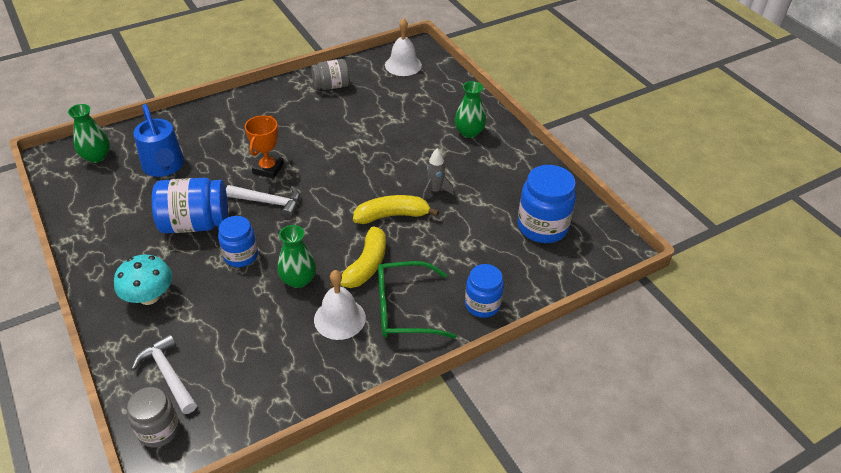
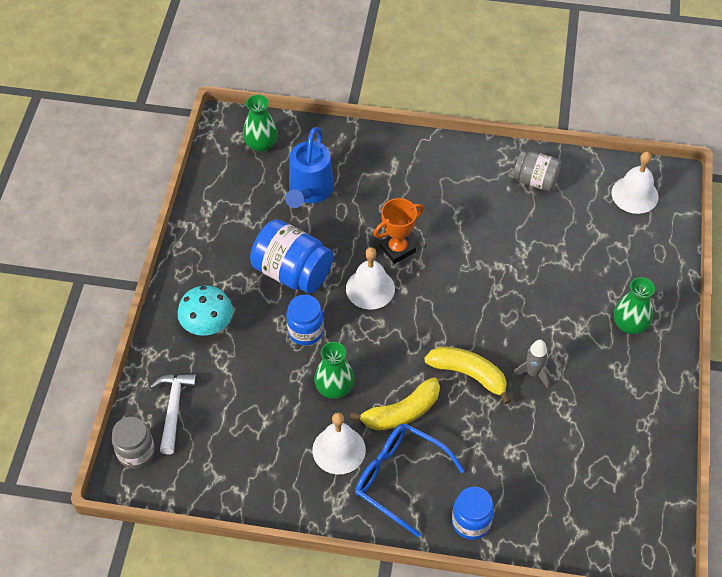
camera: 40 degrees right, 10 degrees up
white hammer [226,185,300,219] -> white bell [346,247,395,310]
green glasses [378,261,457,339] -> blue glasses [355,423,465,537]
blue jar [518,165,576,243] -> none

